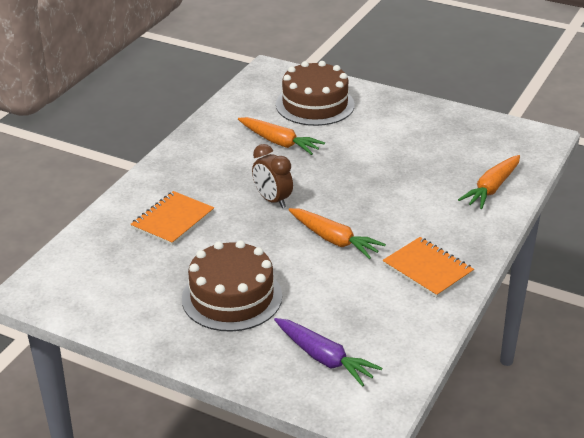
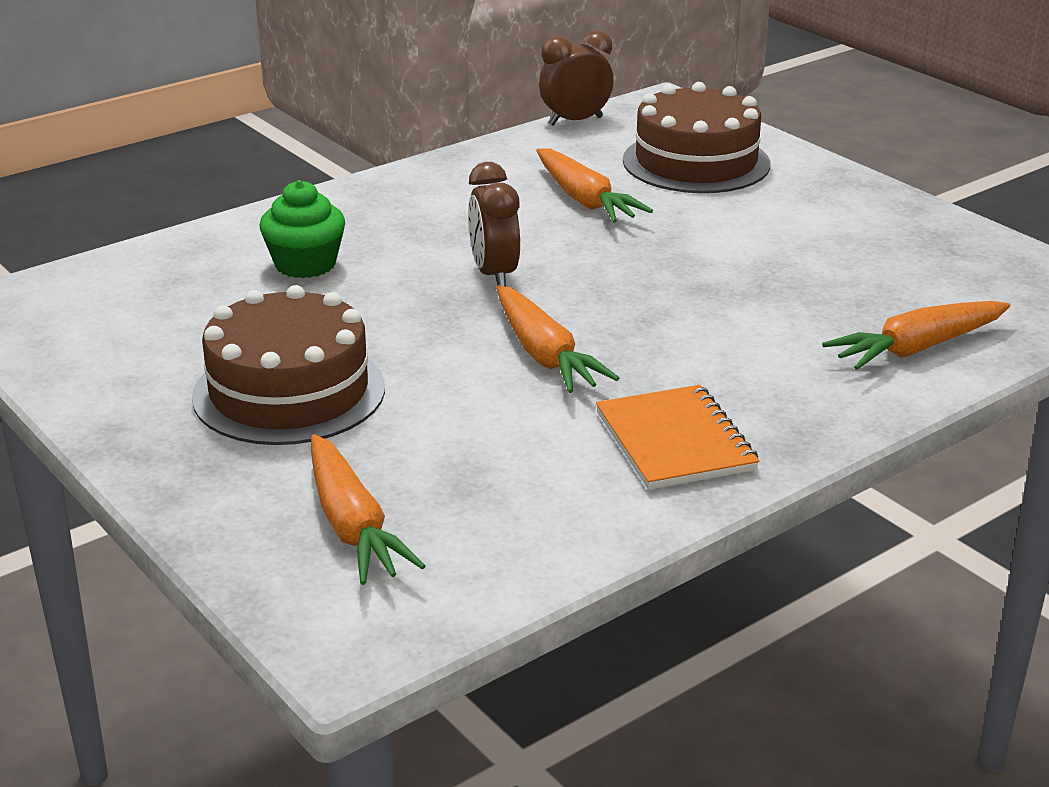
camera: 25 degrees right, 5 degrees down
orange notebook [130,191,214,246] -> green cupcake [260,180,345,278]
purple carrot [274,318,382,387] -> orange carrot [311,434,426,585]
none -> brown clock [539,30,614,126]

